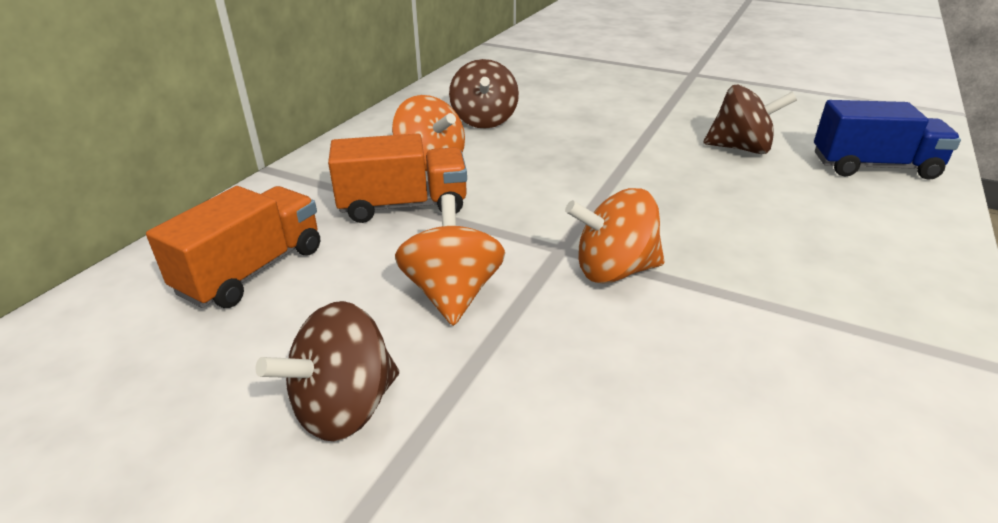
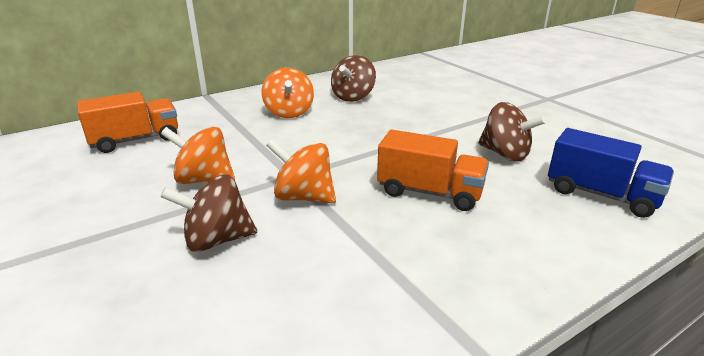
camera: 30 degrees right, 5 degrees down
brown spinning top [256,301,399,441] -> brown spinning top moved to [160,175,257,252]
orange truck [328,133,467,223] -> orange truck moved to [377,130,489,211]
orange spinning top [395,194,505,326] -> orange spinning top turned 105 degrees counterclockwise [161,127,235,184]

